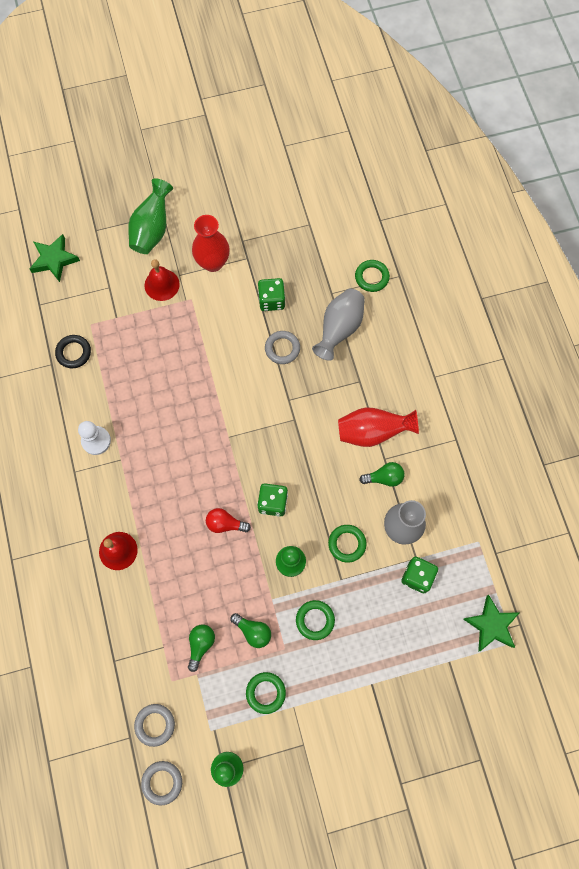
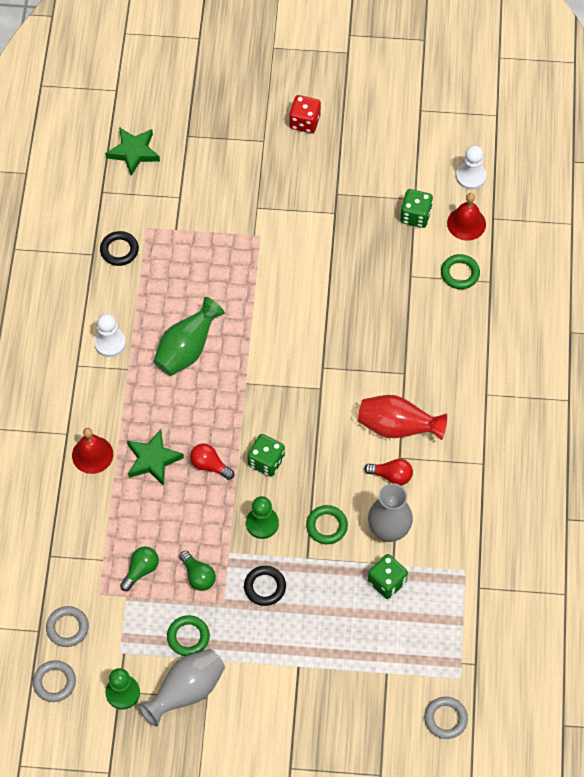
camera: 20 degrees right, 10 degrees down
green vase [128,178,173,254] -> green vase moved to [153,297,225,376]
red bell [144,259,180,301] -> red bell moved to [447,193,486,241]
red vase [192,215,230,272] -> none
green dice [258,278,285,311] -> green dice moved to [400,189,433,228]
grey ring [265,331,300,364] -> grey ring moved to [424,697,468,739]
green ring [296,600,335,640] -> black ring [244,566,286,606]
grey vase [312,289,365,361] -> grey vase moved to [139,649,225,727]
green light bulb [359,462,405,487] -> red light bulb [364,459,413,485]
green star [463,595,520,651] -> green star moved to [127,429,184,486]
none -> red dice [289,95,321,133]
none -> white pawn [456,145,486,190]

